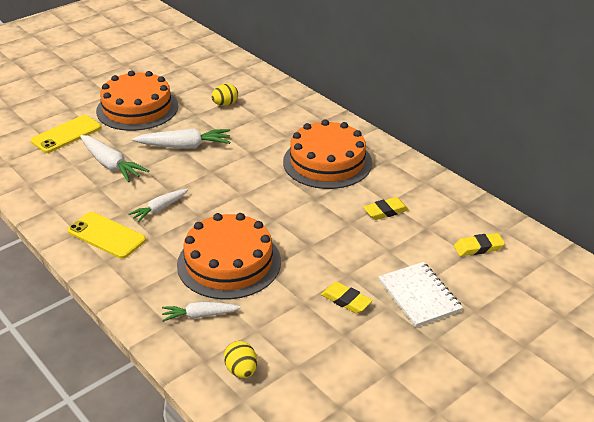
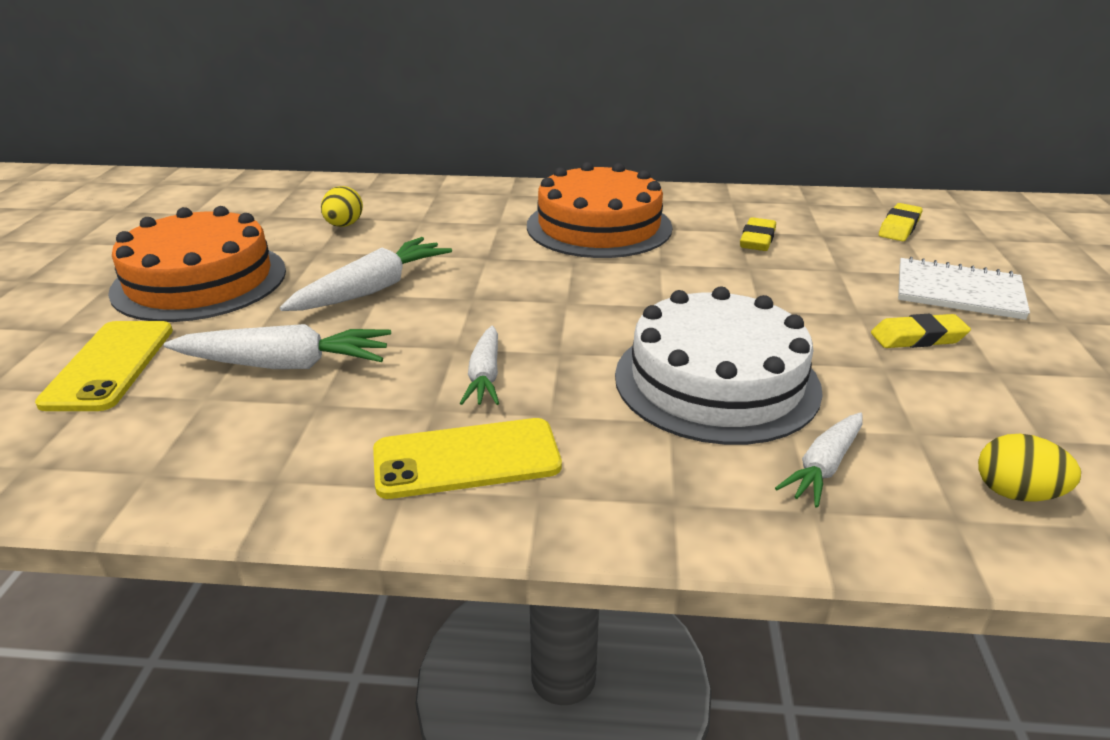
camera: 45 degrees left, 5 degrees down
orange cake [177,213,281,299] -> white cake [615,287,823,445]

